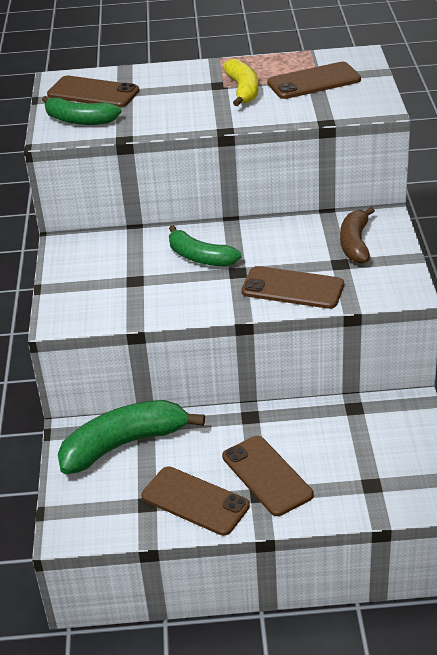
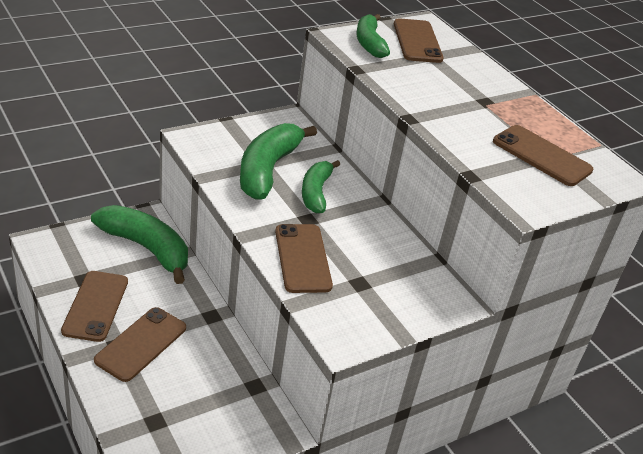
camera: 55 degrees right, 0 degrees up
yellow banana [223,59,258,106] -> none
brown banana [340,207,375,264] -> none
none -> green banana [240,123,317,200]

